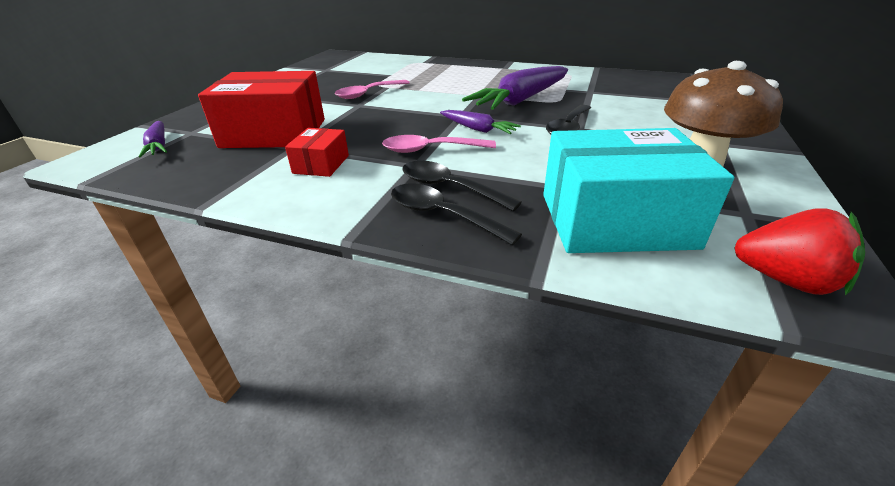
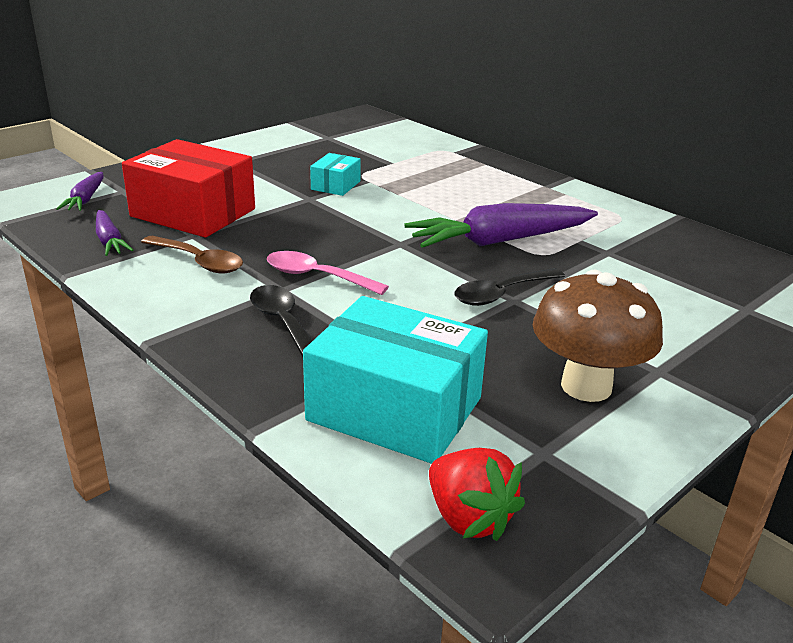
camera: 25 degrees right, 5 degrees down
red box [285,128,349,177] -> brown spoon [141,236,243,273]
pink spoon [334,80,409,99] -> turquoise box [310,153,361,196]
black spoon [391,183,522,245] -> none
purple carrot [440,110,521,134] -> purple carrot moved to [96,210,133,256]

